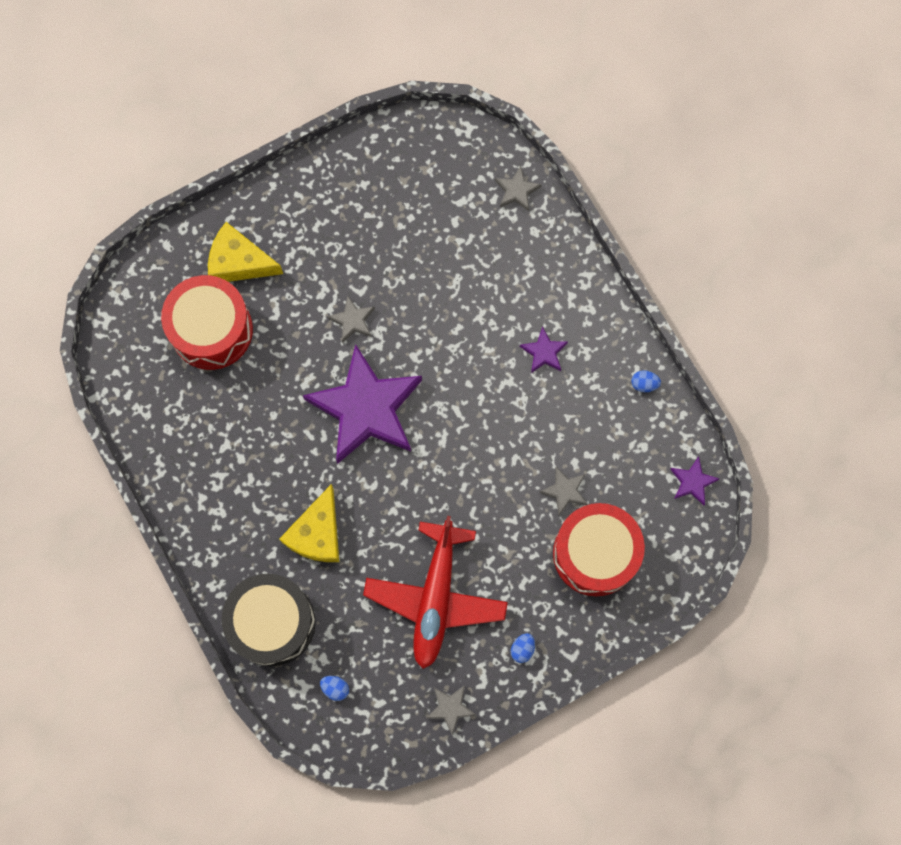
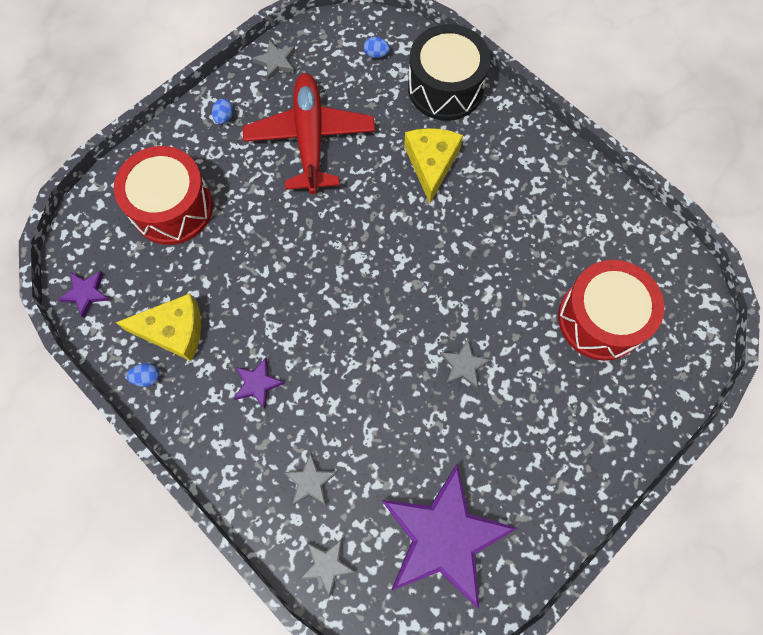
camera: 165 degrees right, 5 degrees down
yellow cheese [208,222,283,282] -> yellow cheese moved to [115,293,201,361]
purple star [303,344,422,464] -> purple star moved to [382,464,517,609]
grey star [539,467,588,515] -> grey star moved to [283,453,337,505]

